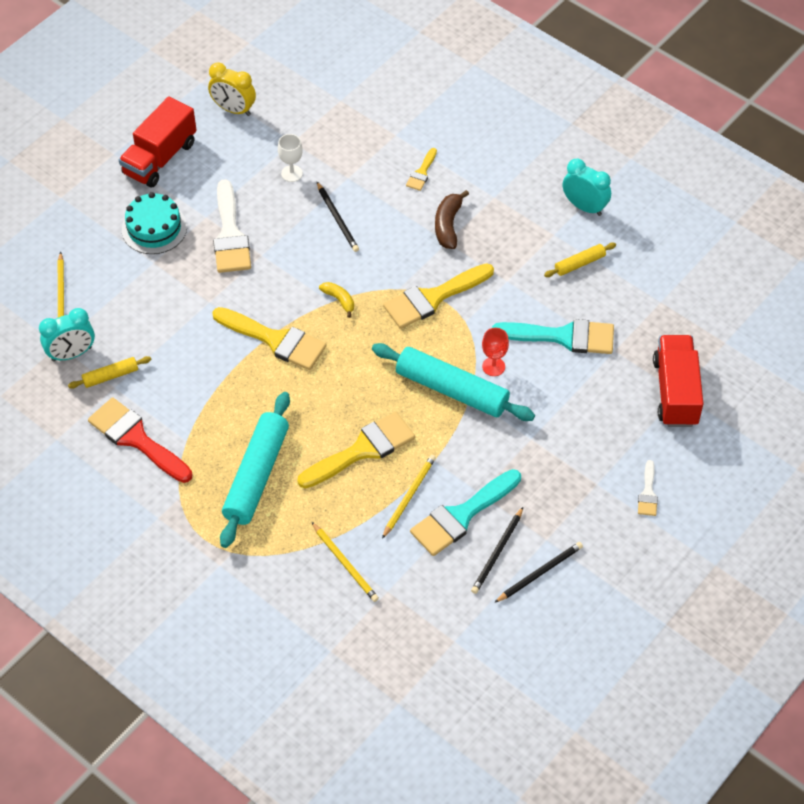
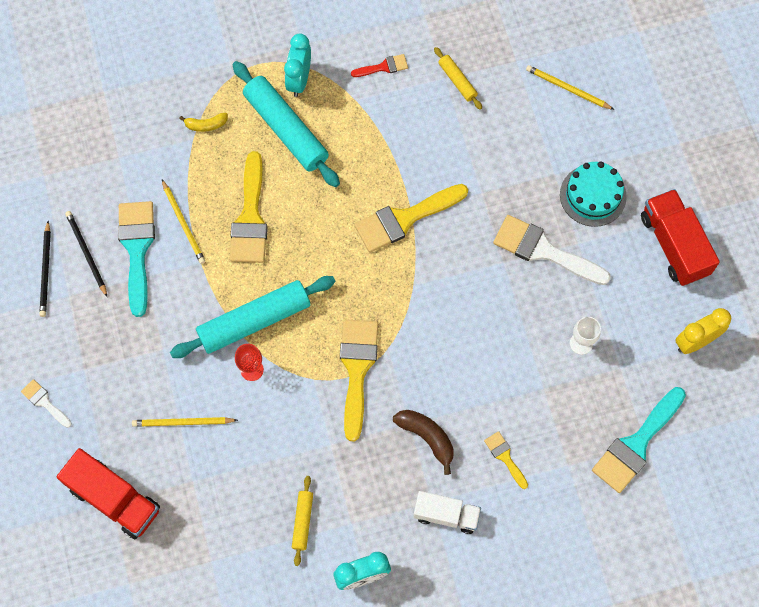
camera: 125 degrees right, 15 degrees up
turquoise clock [39,308,95,362] -> turquoise clock moved to [284,34,311,97]
yellow rolling pin [68,356,152,389] -> yellow rolling pin turned 45 degrees counterclockwise [434,47,482,110]
red brush [88,397,192,483] -> red brush [351,54,408,77], size x0.50
yellow pencil [312,522,379,602] -> yellow pencil moved to [132,417,238,427]
black pencil [317,182,359,252] -> none
yellow banana [319,282,354,318] -> yellow banana moved to [179,113,228,132]
turquoise brush [492,319,614,354] -> turquoise brush moved to [592,387,686,493]
none -> white truck [413,491,481,534]

